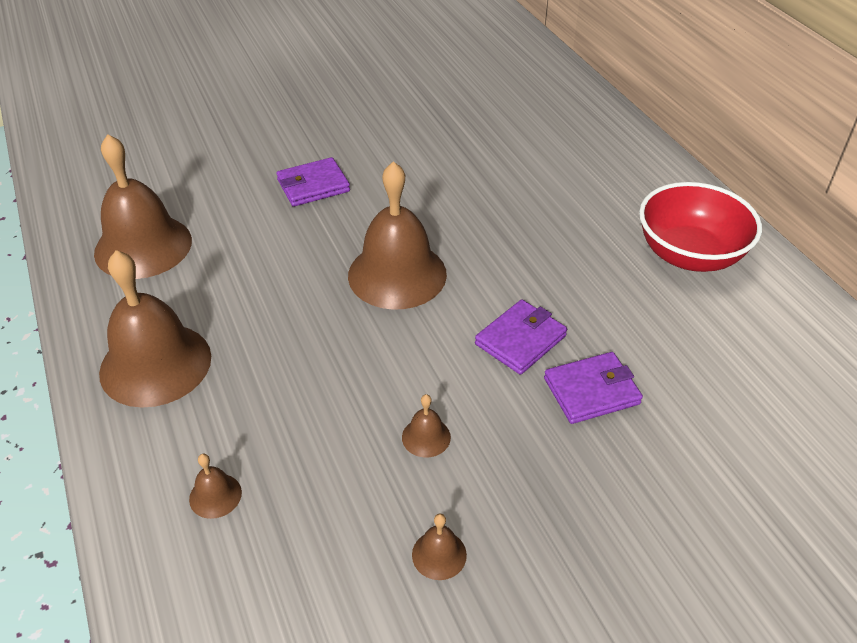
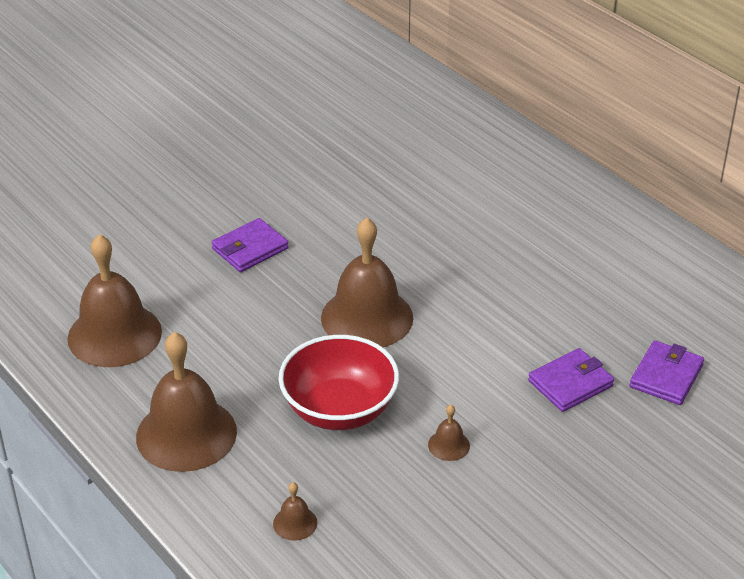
camera: 15 degrees left, 5 degrees down
brown bell [412,513,467,580] -> none
purple wallet [475,300,567,375] -> purple wallet moved to [630,340,704,405]
red bowl [639,182,762,272] -> red bowl moved to [278,335,399,430]

